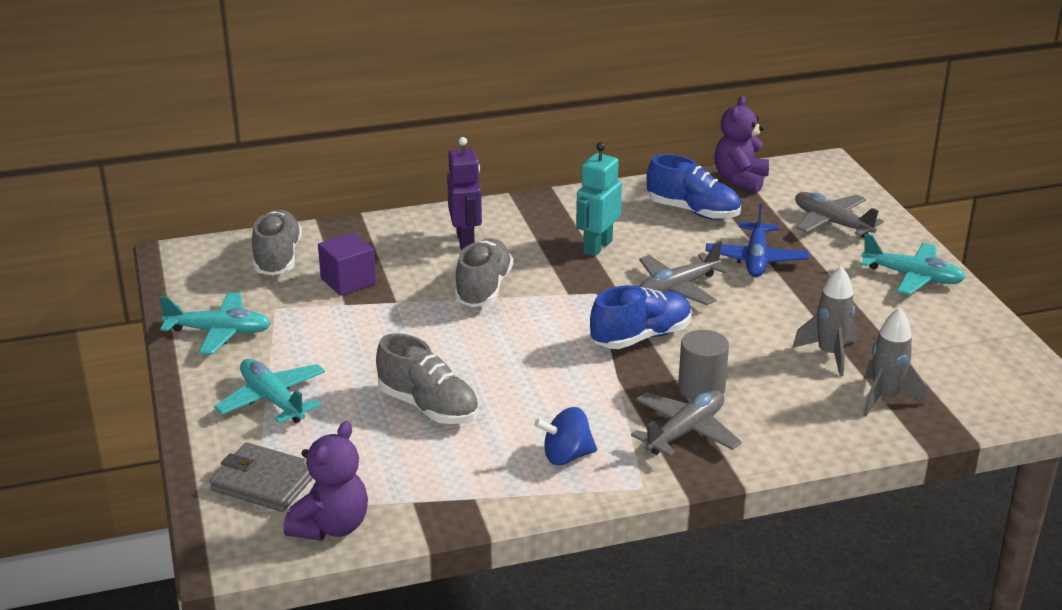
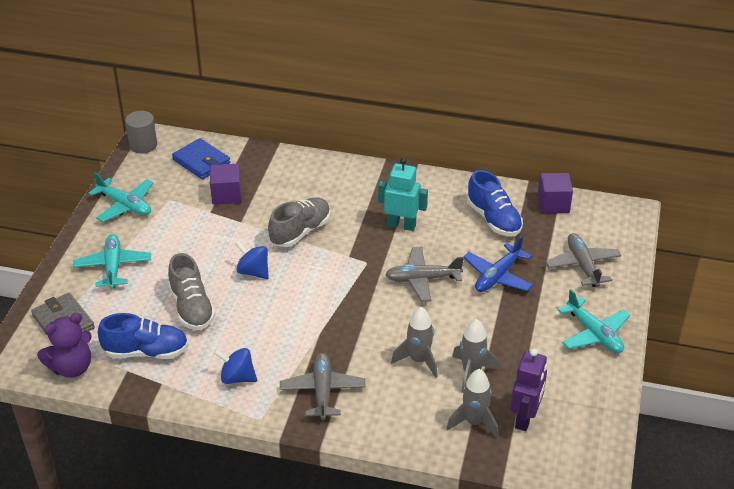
camera: 30 degrees right, 10 degrees up
grey shoe [252,210,302,276] -> blue wallet [172,138,230,179]
purple robot [447,137,482,251] -> purple robot moved to [510,349,547,431]
turquoise robot [576,142,622,257] -> turquoise robot turned 45 degrees clockwise [378,158,428,231]
blue shoe [590,285,692,349] -> blue shoe moved to [98,313,188,359]
grey plane [631,390,742,456] -> grey plane turned 75 degrees counterclockwise [280,353,366,420]
grey cylinder [678,330,729,400] -> grey cylinder moved to [125,111,157,154]
purple teddy bear [714,96,769,193] -> purple cube [538,173,573,213]
none -> blue spinning top [235,241,269,279]
none -> grey rocket [391,307,438,378]

